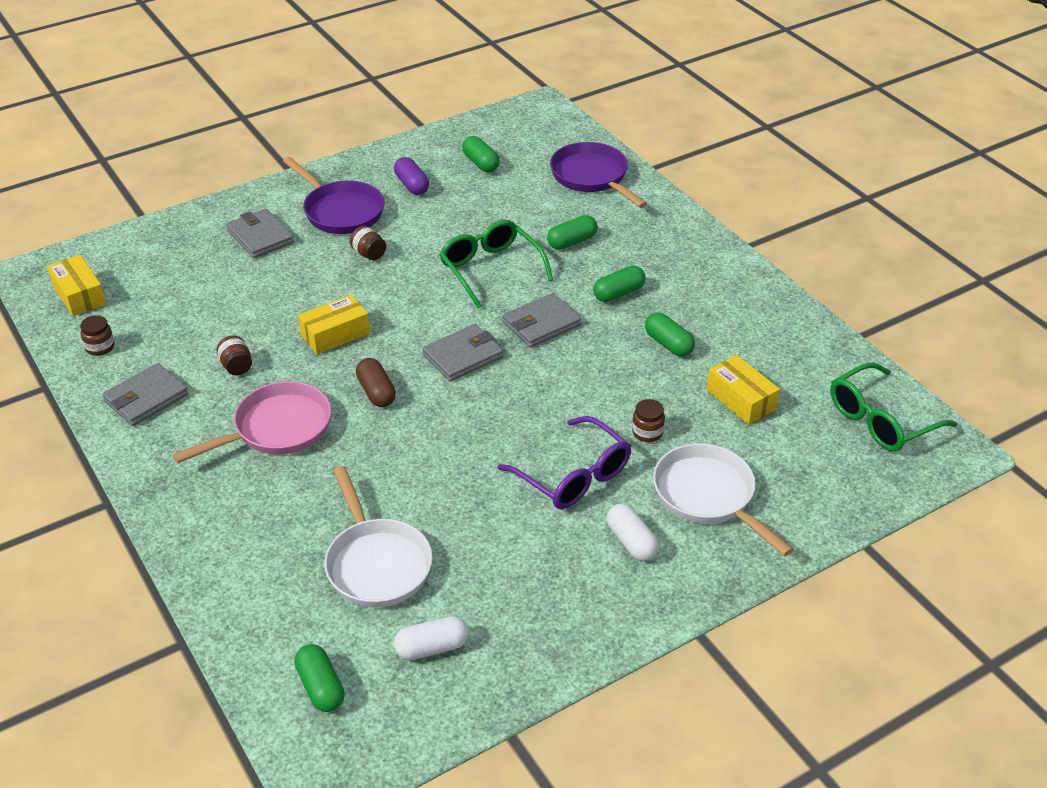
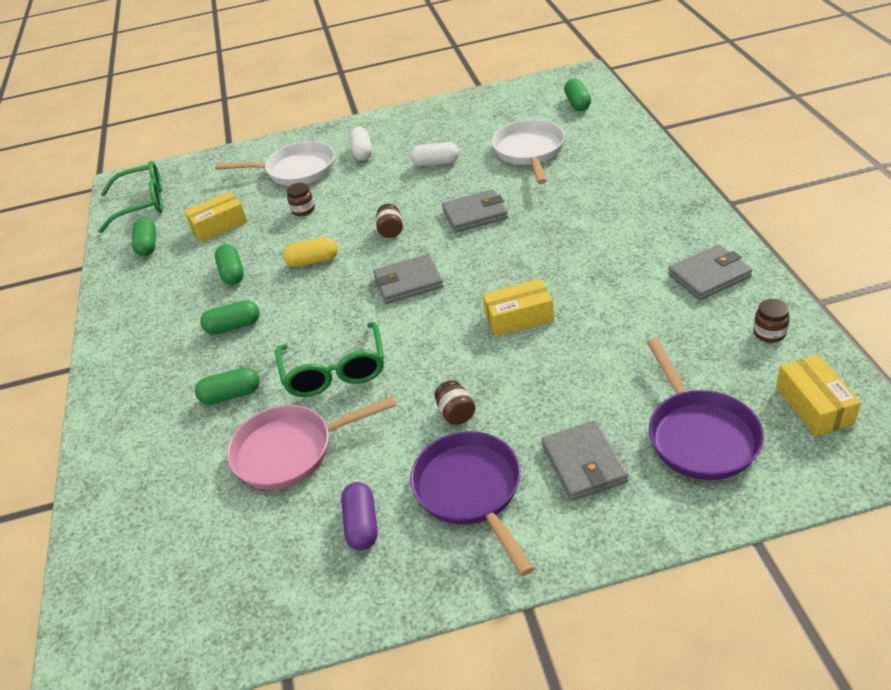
camera: 155 degrees left, 0 degrees up
pink pan [172,381,332,463] -> pink pan moved to [227,396,396,490]
brown jar [217,335,252,375] -> brown jar moved to [376,204,403,238]
brown capsule [356,358,396,407] -> none
white capsule [393,616,469,660] -> white capsule moved to [410,142,459,166]
green capsule [462,136,500,172] -> green capsule moved to [132,218,156,256]
purple glasses [497,416,631,509] -> none
grey wallet [503,293,581,348] -> grey wallet moved to [442,189,508,233]
purple pan [550,142,647,208] -> purple pan moved to [647,338,764,480]
white pan [653,444,794,556] -> white pan turned 75 degrees counterclockwise [215,141,335,186]
yellow box [707,355,780,425] -> yellow box turned 75 degrees clockwise [184,191,247,242]
none -> yellow capsule [283,237,338,267]

